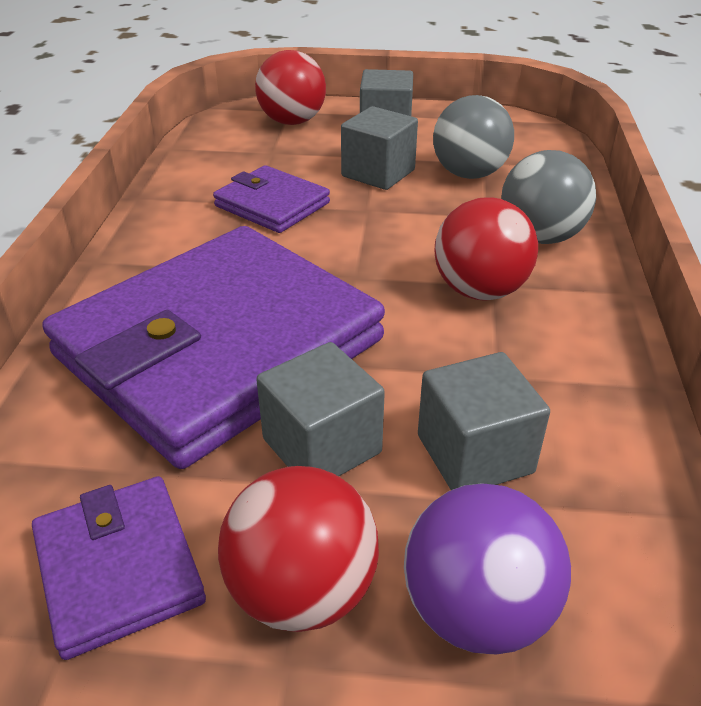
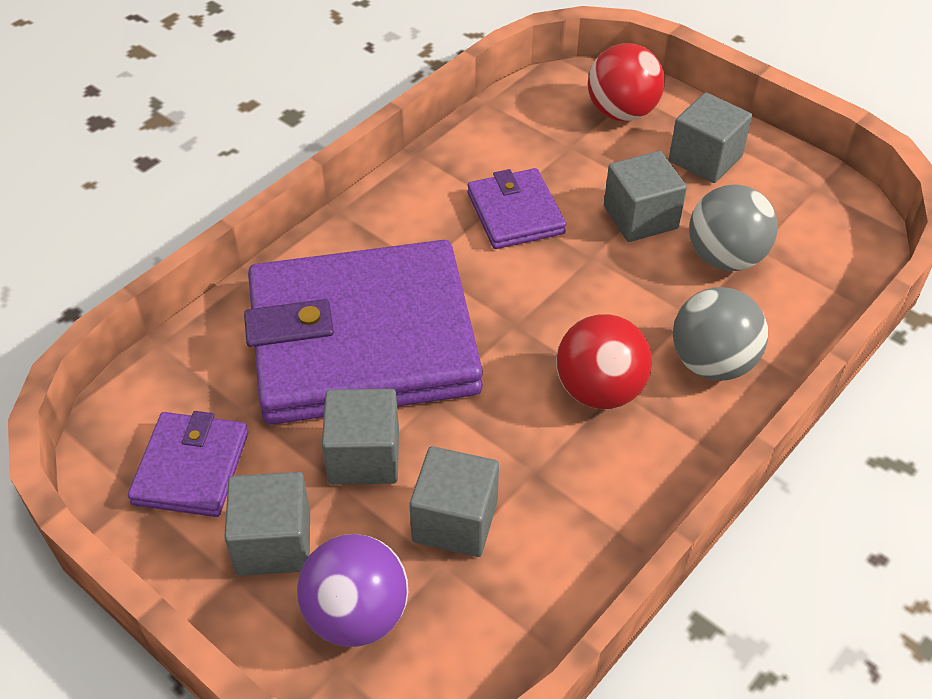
camera: 35 degrees right, 10 degrees up
red ball [218,466,379,632] -> grey cube [224,472,310,576]

